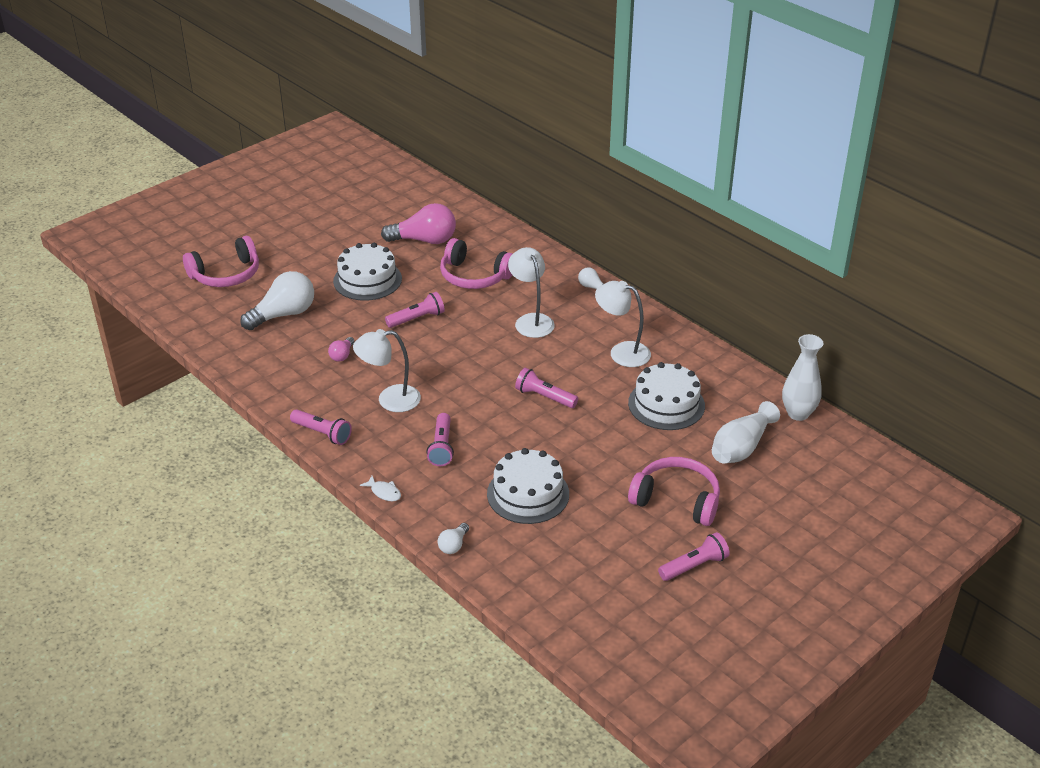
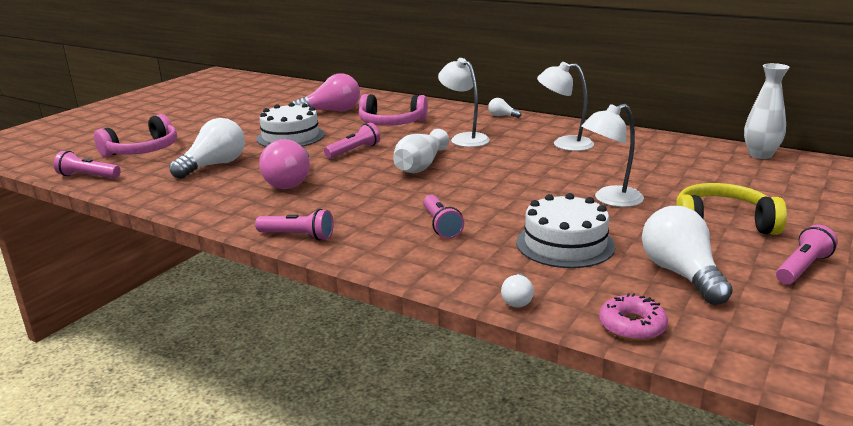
camera: 15 degrees left, 15 degrees down
pink light bulb [328,337,354,362] -> pink light bulb [259,139,310,189], size x2.13
white lamp [353,329,421,412] -> white lamp moved to [582,104,644,207]
white fish [360,476,401,501] -> none
pink flashlight [515,368,578,408] -> pink flashlight moved to [54,151,121,178]
white cake [628,362,705,430] -> none
pink headphones [628,457,720,526] -> yellow headphones [676,183,787,235]
white vase [712,401,780,464] -> white vase moved to [393,129,449,173]
none -> pink donut [599,293,668,341]
none -> white light bulb [642,206,733,305]

